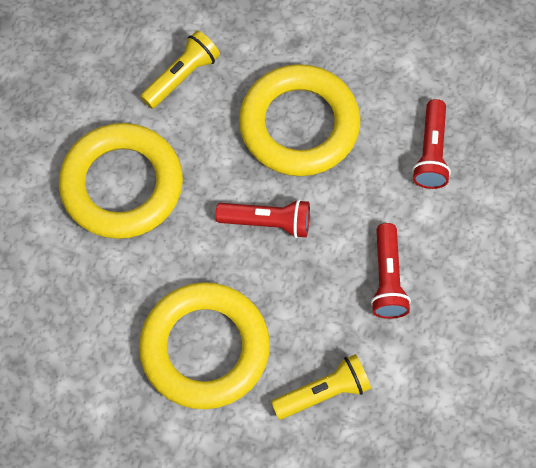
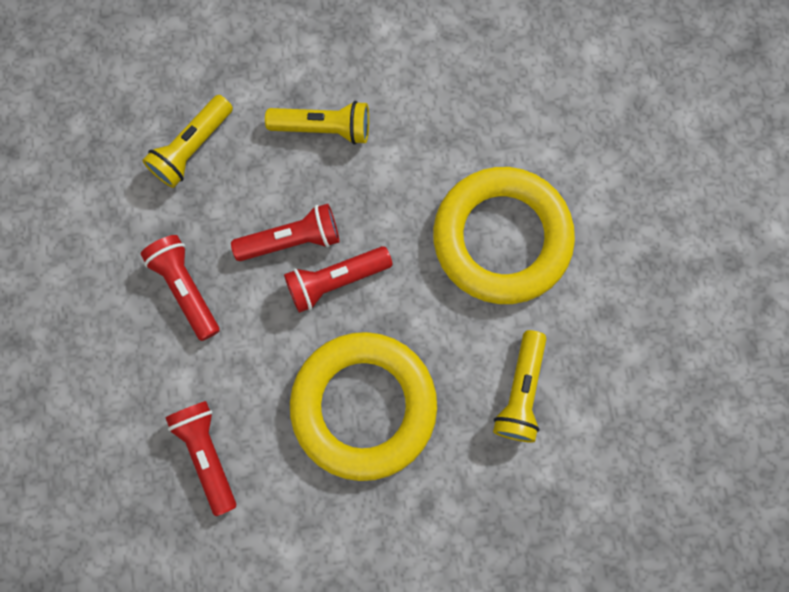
camera: 150 degrees right, 10 degrees up
yellow ring [139,282,270,409] -> yellow flashlight [265,101,369,145]
none -> red flashlight [231,204,339,261]

